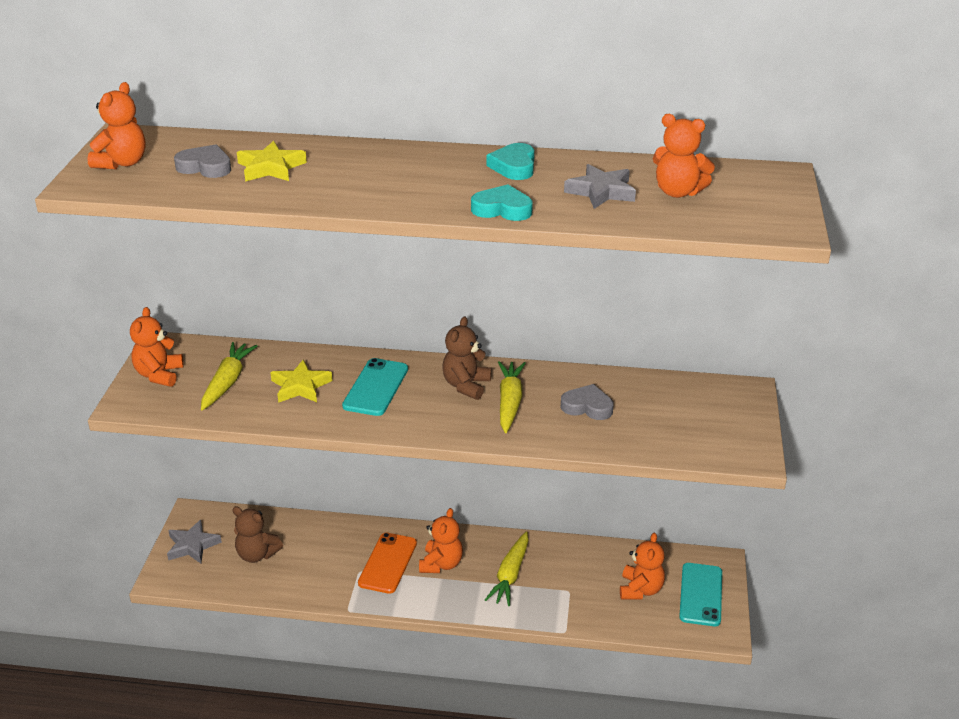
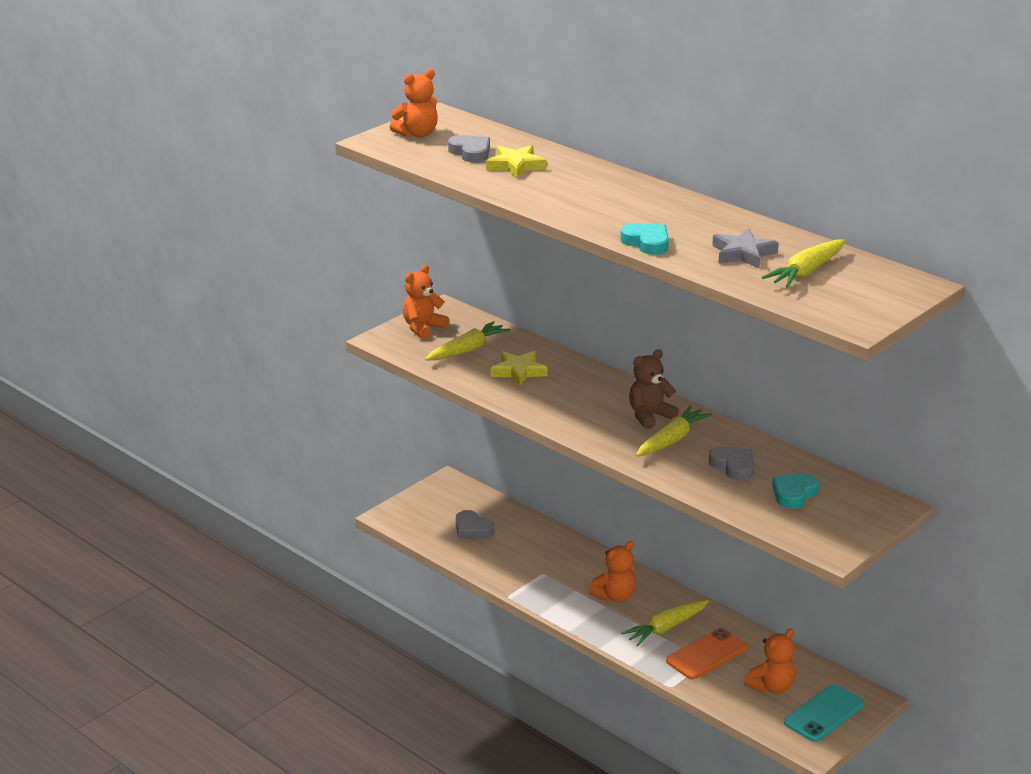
camera: 35 degrees right, 5 degrees down
grey star [167,520,222,563] -> none
brown teddy bear [232,506,283,563] -> grey heart [456,510,494,539]
turquoise phone [342,358,408,416] -> none
orange phone [358,533,417,594] -> orange phone moved to [666,628,747,679]
turquoise heart [486,143,535,180] -> turquoise heart moved to [772,473,819,509]
orange teddy bear [653,114,715,198] -> yellow carrot [762,239,845,288]

